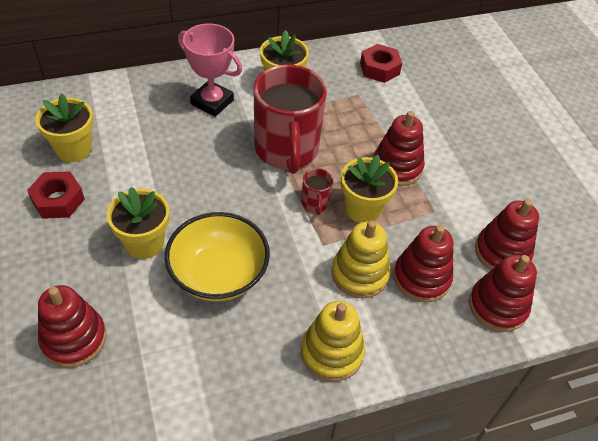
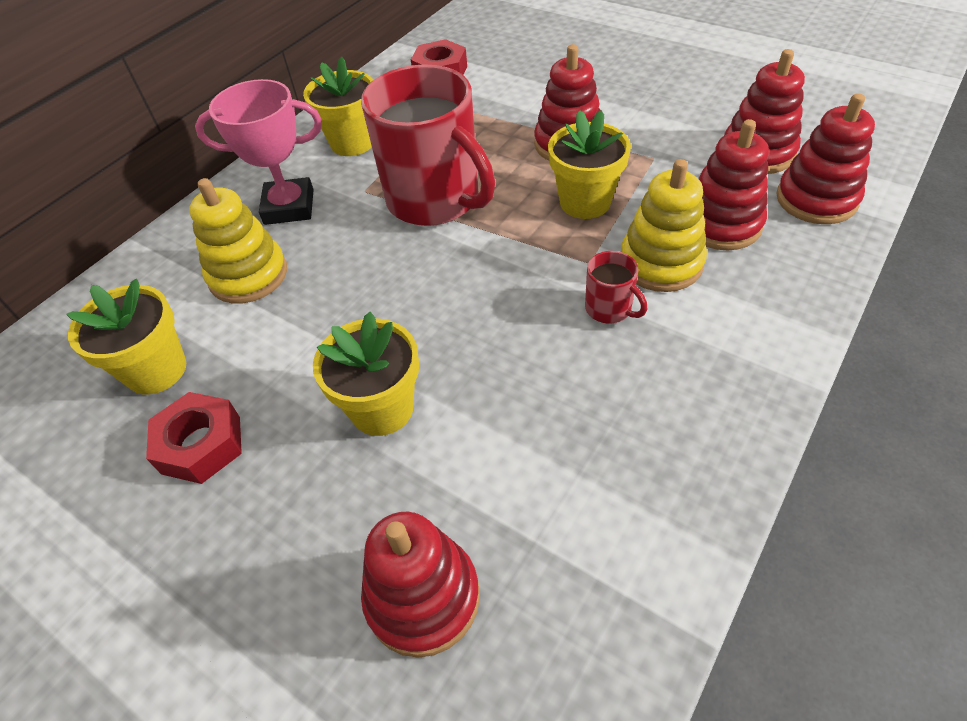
camera: 30 degrees left, 0 degrees up
yellow bowl [165,212,270,302] -> none
red mug [301,168,333,215] -> red mug moved to [585,251,647,323]
yellow stacking toy [301,301,365,382] -> yellow stacking toy moved to [189,178,287,304]

